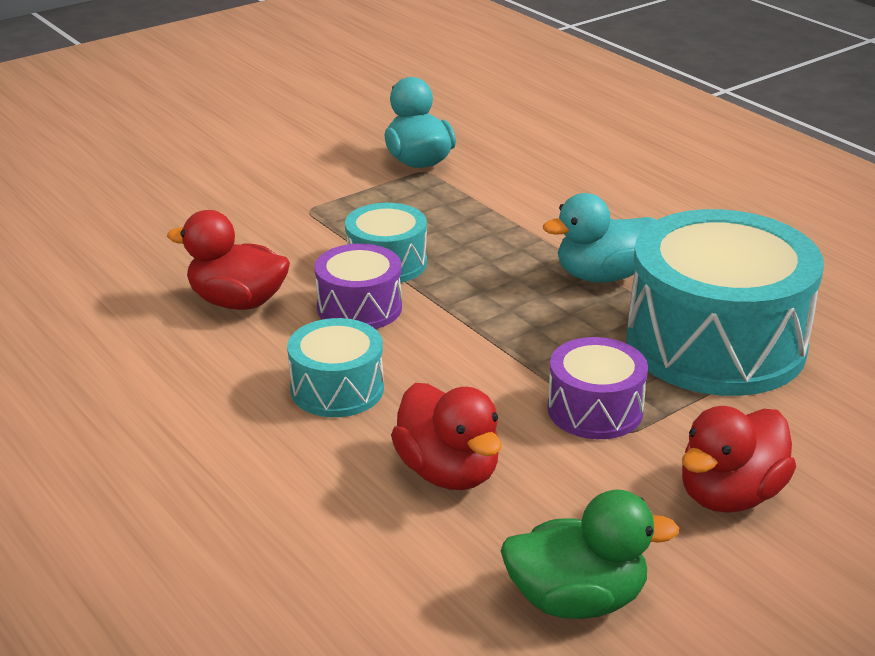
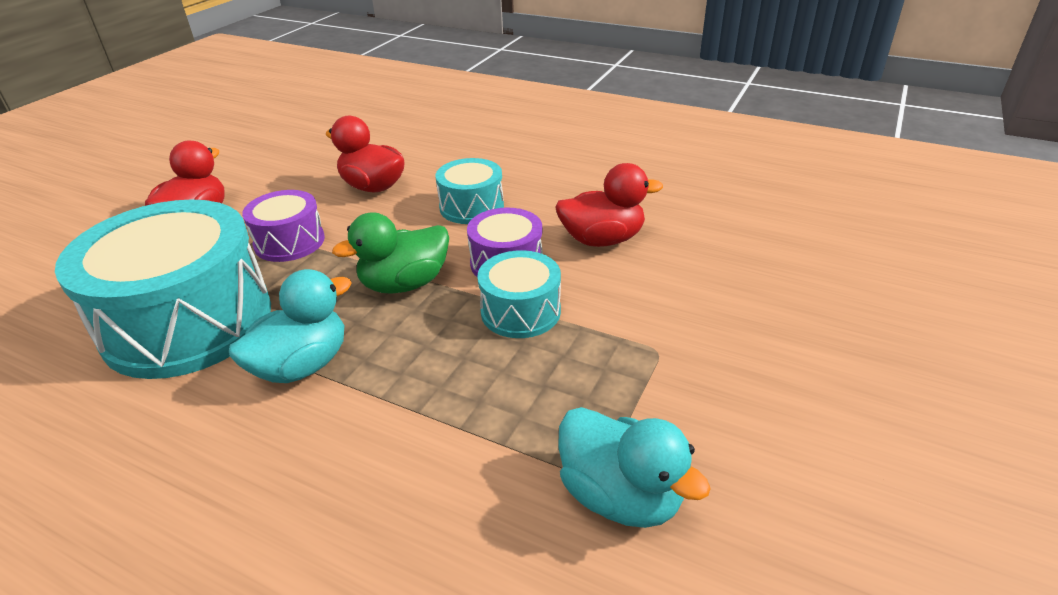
camera: 155 degrees right, 5 degrees up
green duck [501,489,679,619] -> green duck moved to [332,212,449,294]

